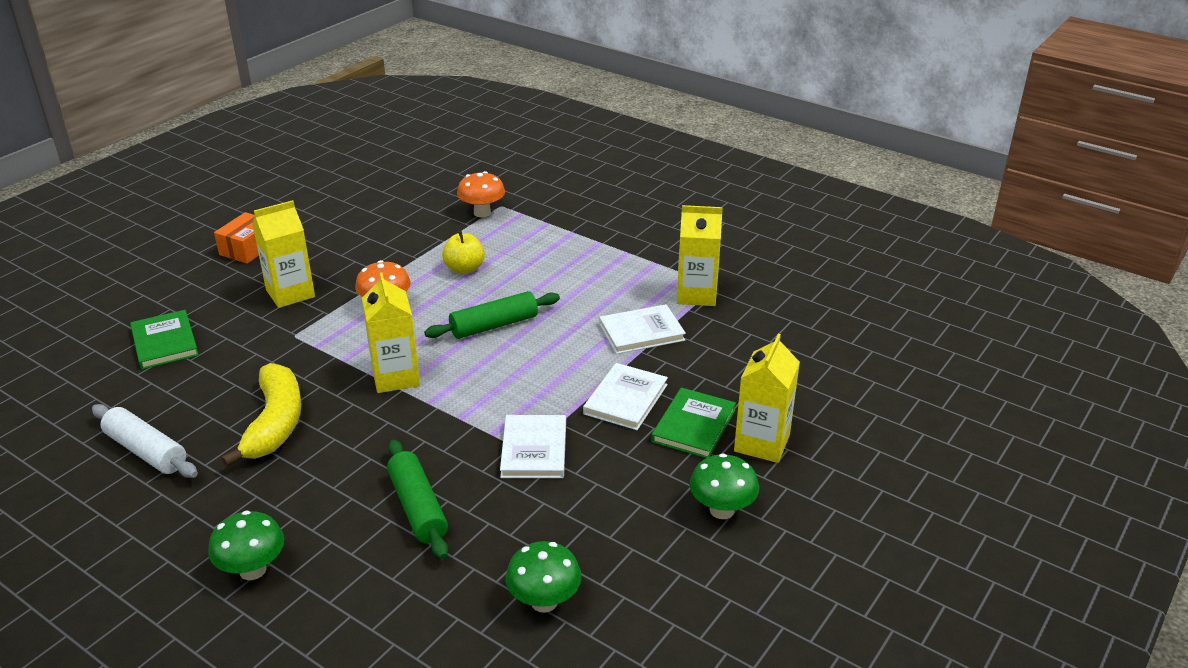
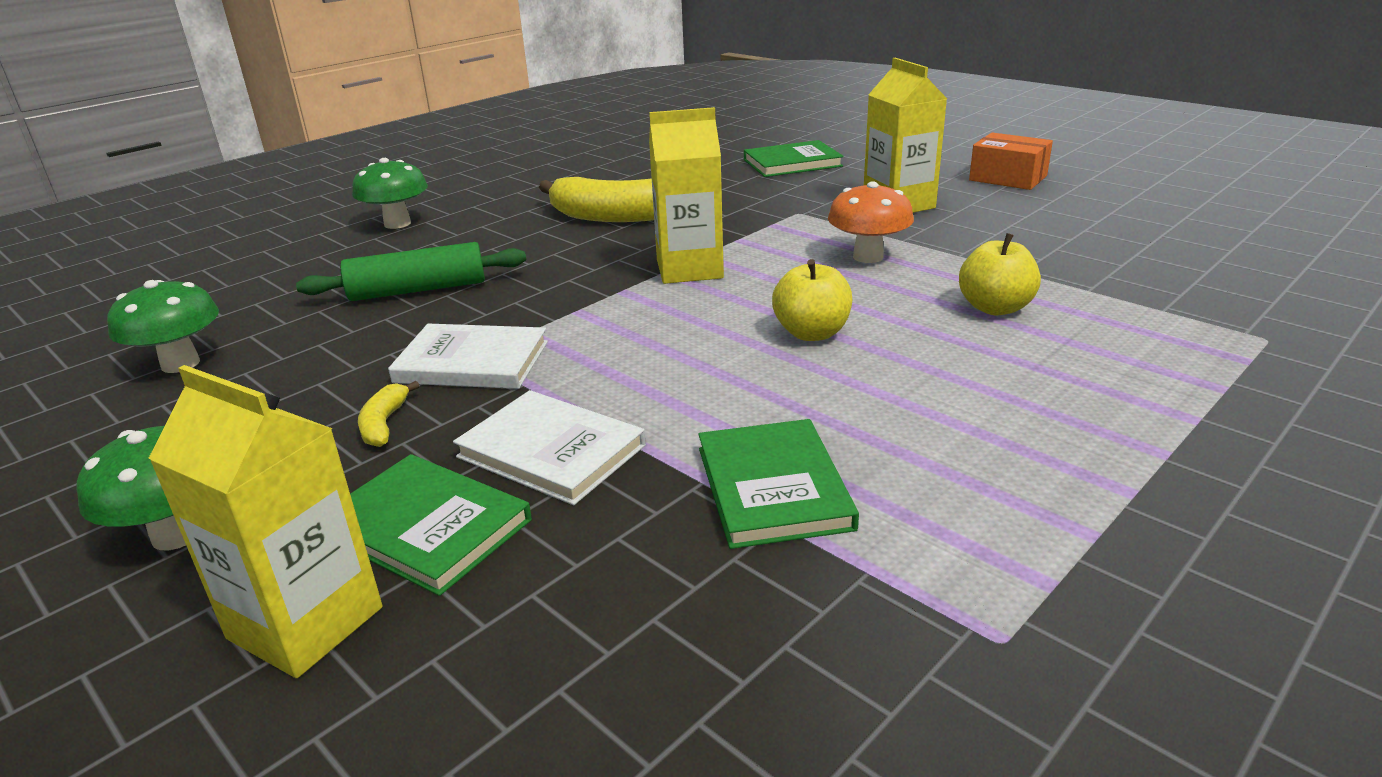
camera: 100 degrees right, 5 degrees down
white rolling pin [92,404,198,478] -> none
green rolling pin [424,291,560,339] -> yellow apple [772,259,852,341]
orange mushroom [457,171,505,217] -> none
white book [599,304,686,354] -> green book [698,419,859,549]
yellow carton [677,205,723,306] -> none
none -> yellow banana [358,381,420,447]

